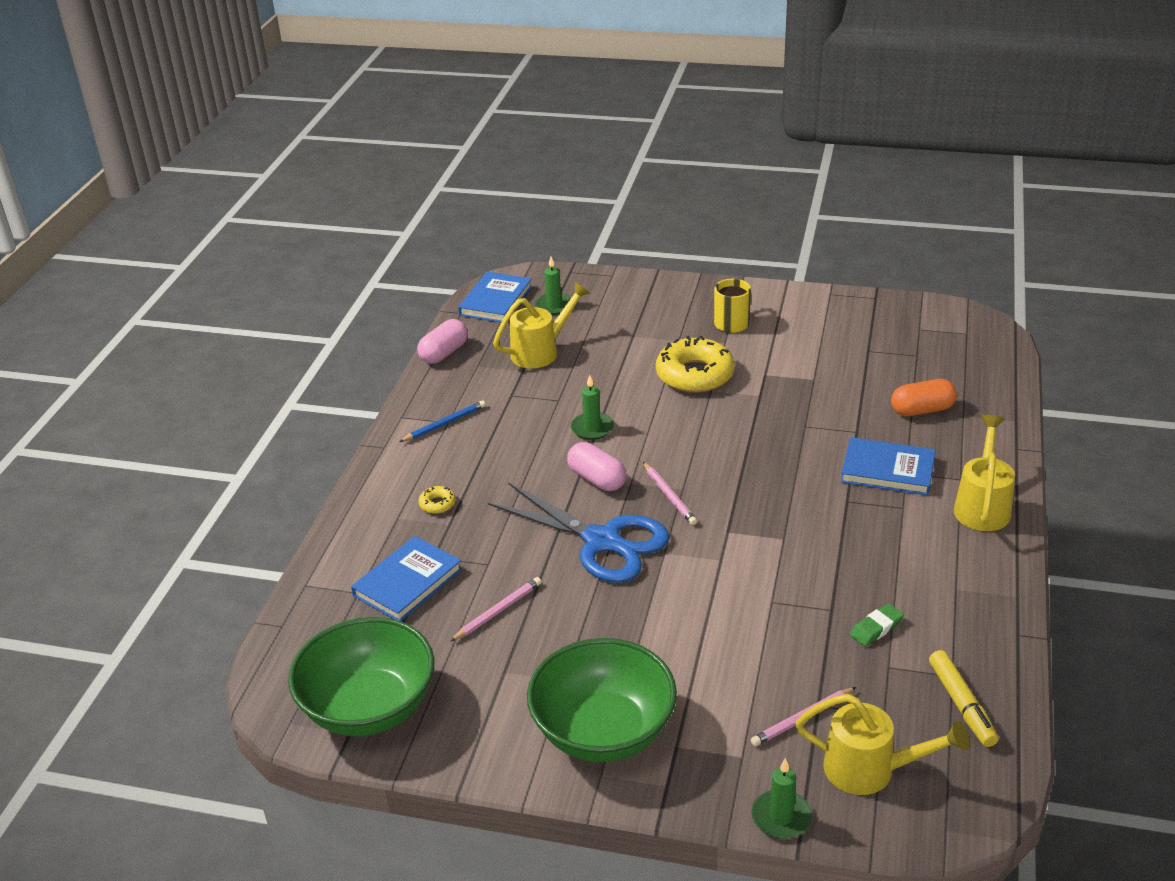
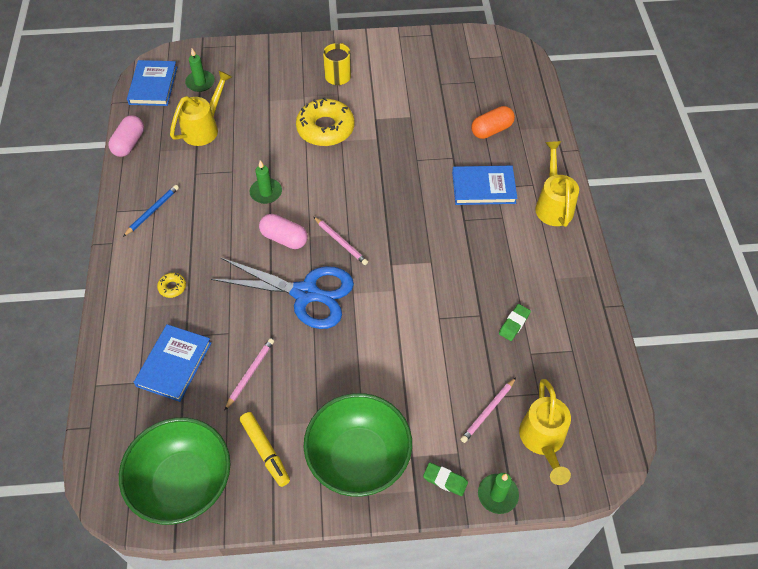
camera: 20 degrees left, 20 degrees up
yellow watering can [795,694,970,795] -> yellow watering can turned 90 degrees clockwise [519,379,571,485]
yellow marker [929,650,999,747] -> yellow marker moved to [240,412,290,487]
none -> green eraser [423,462,468,496]

